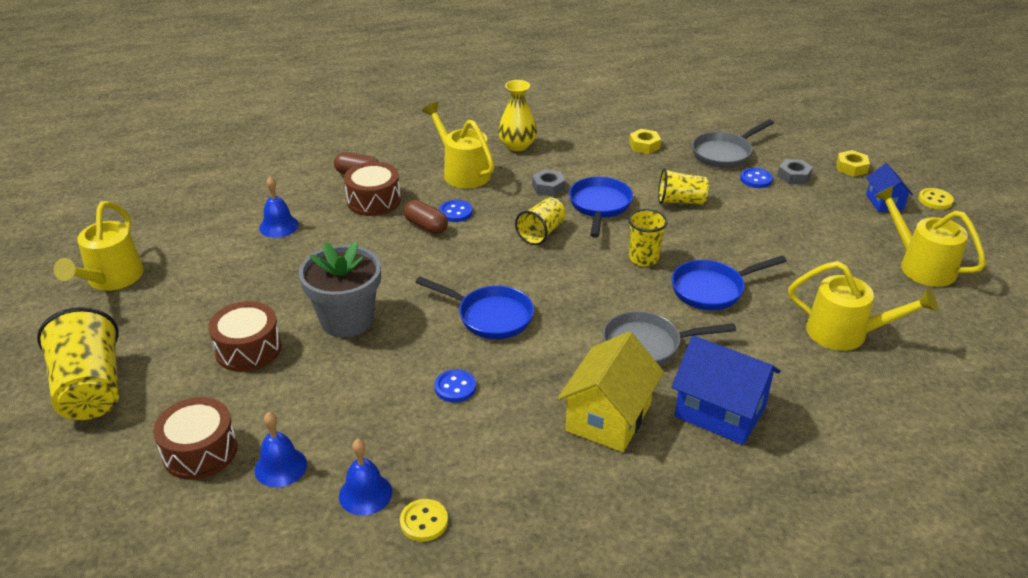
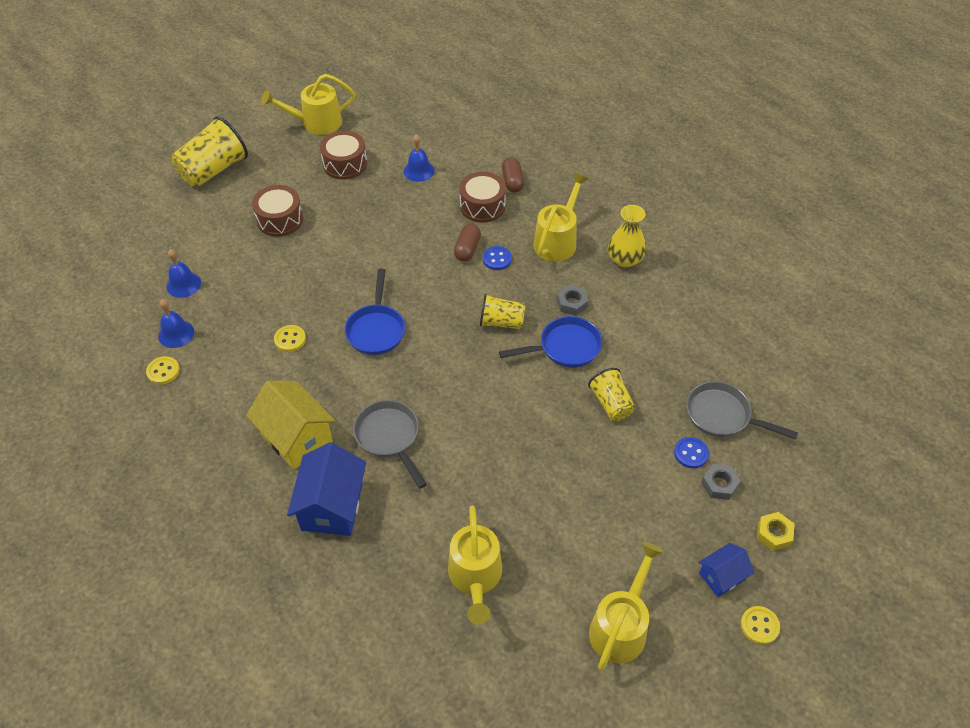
camera: 65 degrees right, 15 degrees up
brown drum [153,397,237,480] -> brown drum moved to [320,131,367,180]
grey flower pot [299,241,381,338] -> none
blue button [435,369,476,402] -> yellow button [274,325,306,352]
yellow house [558,331,664,452] -> yellow house turned 45 degrees clockwise [246,381,336,469]
yellow cup [628,209,668,266] -> none
yellow nut [629,129,661,154] -> none
blue pan [671,256,786,310] -> none

